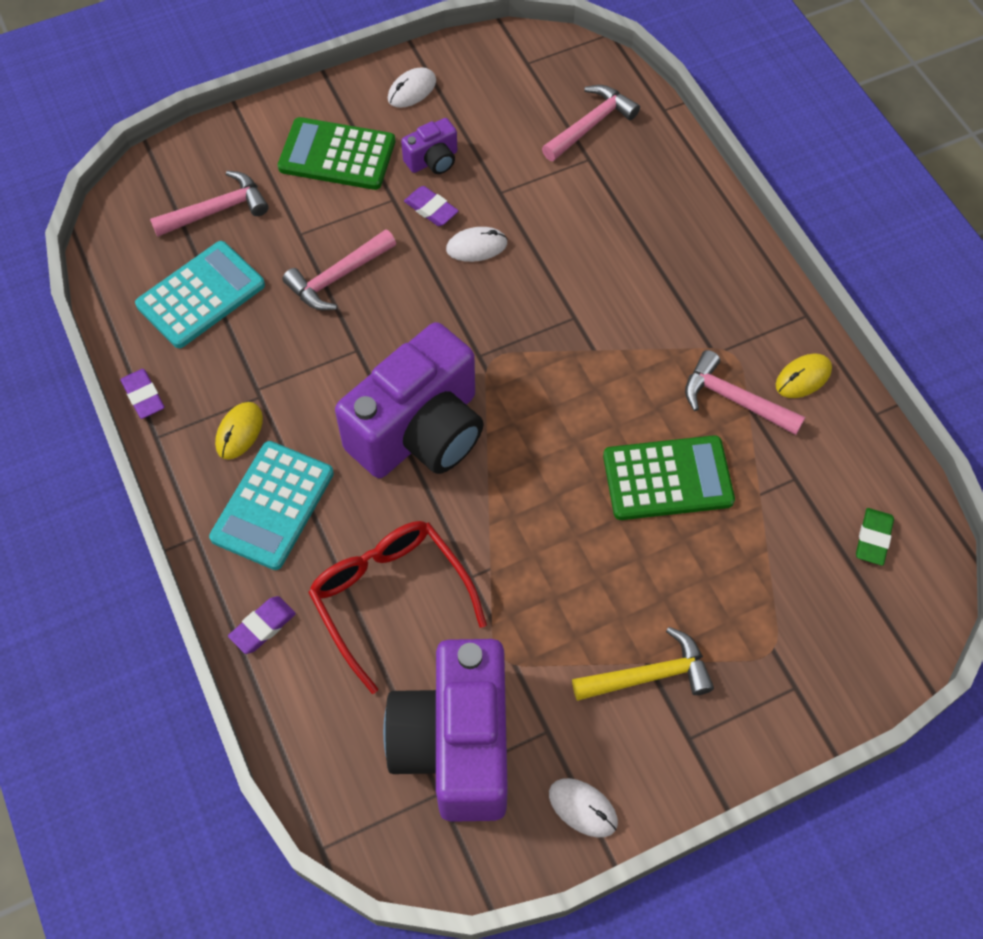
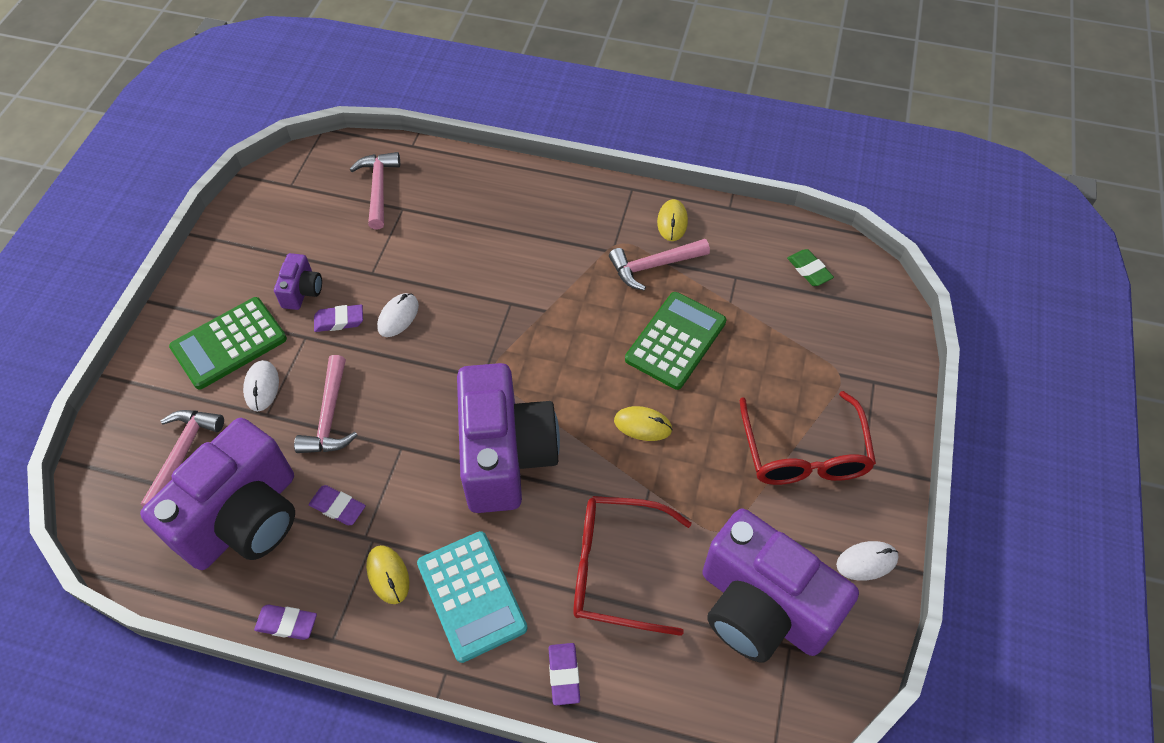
camera: 50 degrees left, 5 degrees down
turquoise calculator [135,241,265,348] -> purple camera [140,418,295,570]
white mouse [388,67,436,108] -> white mouse moved to [243,360,279,411]
yellow hammer [572,627,714,701] -> red glasses [740,391,876,485]
none -> purple eraser [308,485,366,525]
none -> yellow mouse [614,406,672,441]

